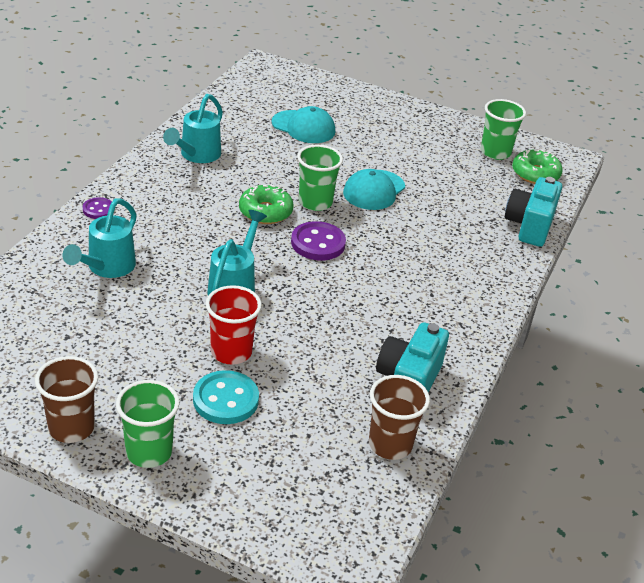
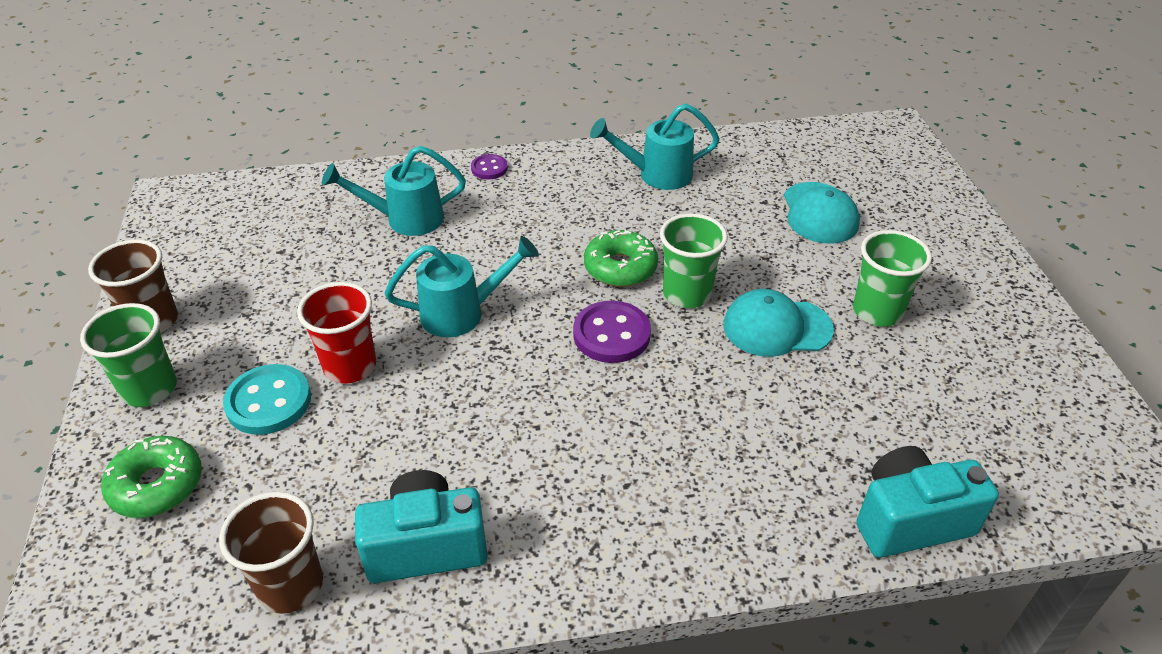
camera: 60 degrees right, 5 degrees up
green cup [481,99,526,160] -> green cup moved to [853,230,932,327]
green donut [512,149,563,184] -> green donut moved to [102,436,202,518]

